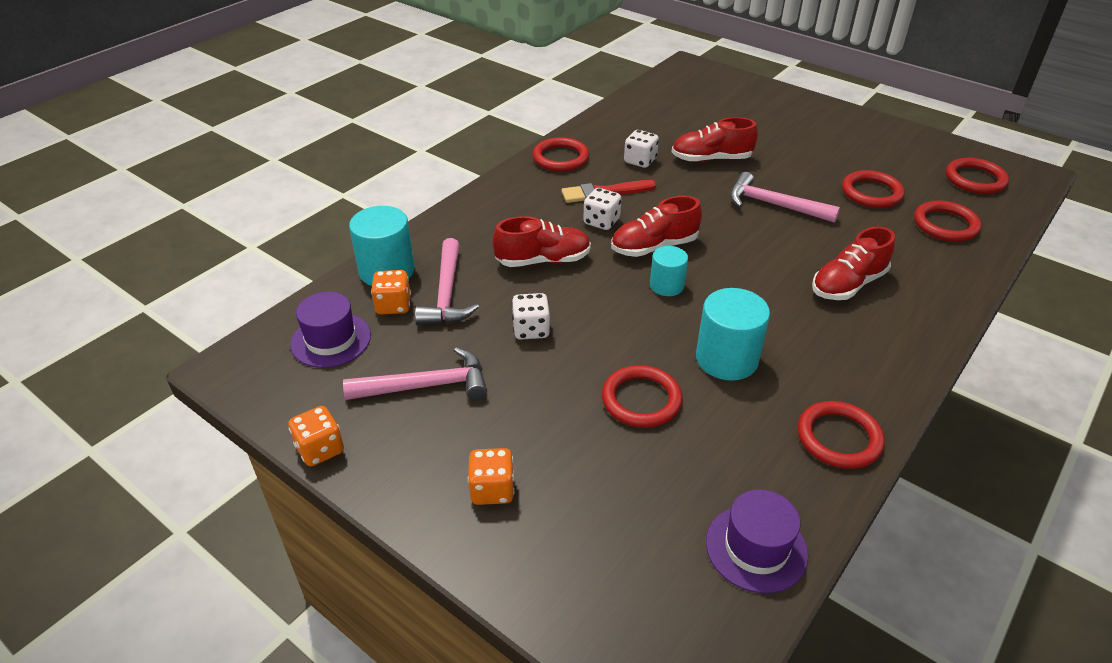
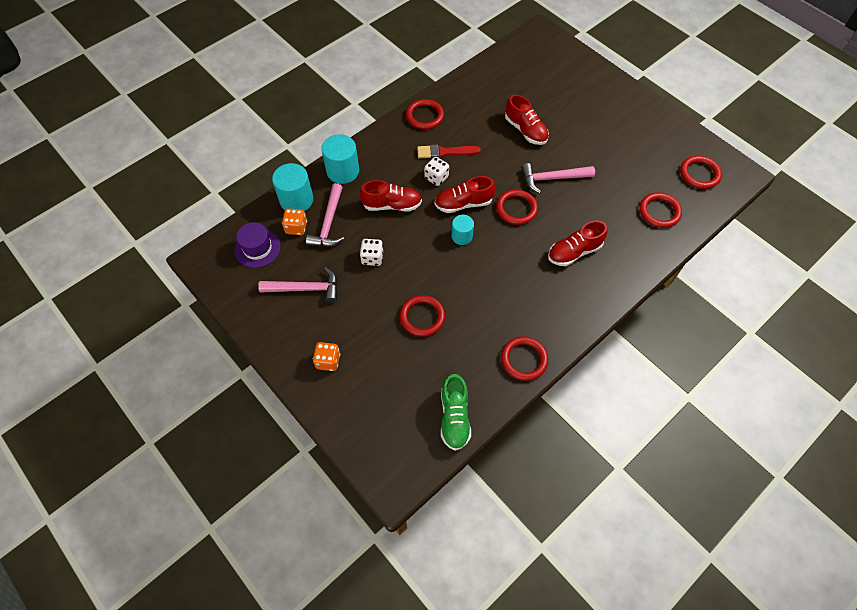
camera: 10 degrees right, 20 degrees up
orange dice [289,406,344,466] -> none
white dice [624,130,659,168] -> none
red shoe [672,117,758,162] -> red shoe turned 135 degrees counterclockwise [505,94,549,145]
turquoise cylinder [696,288,770,381] -> turquoise cylinder moved to [322,134,359,184]
purple hat [706,489,808,594] -> green shoe [441,374,471,451]
pink hammer [730,172,840,223] -> pink hammer turned 45 degrees counterclockwise [521,163,595,193]
red ring [842,170,905,208] -> red ring moved to [496,189,538,225]

